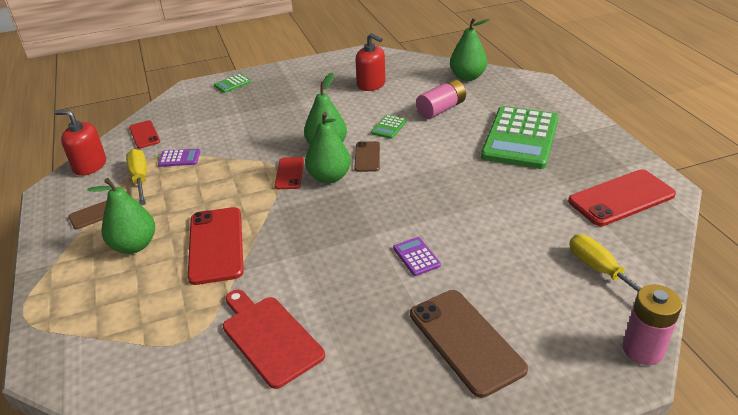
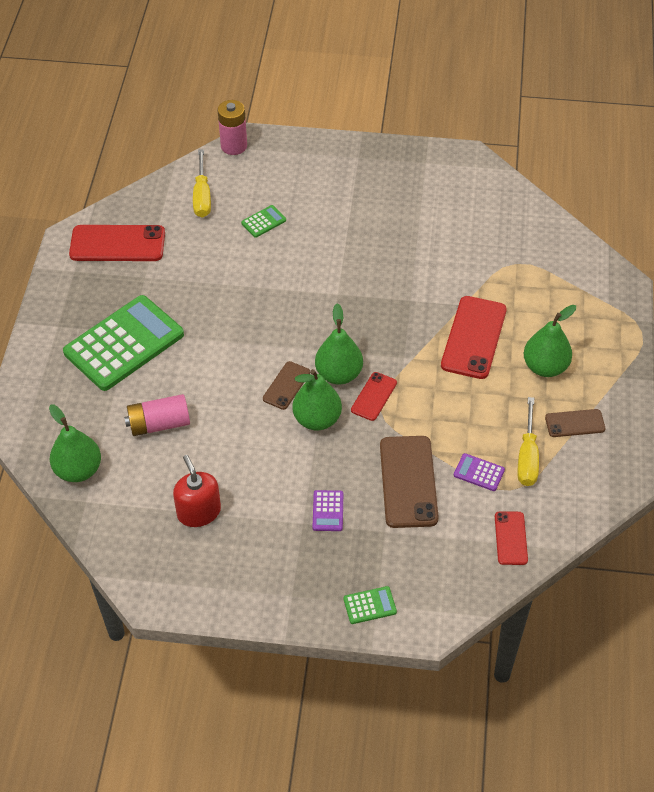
camera: 155 degrees left, 15 degrees up
red soap dispenser [54,110,106,176] -> none
red cutting board [223,290,325,389] -> none
green calculator [371,115,407,139] -> green calculator moved to [241,205,286,238]
purple calculator [393,237,441,276] -> purple calculator moved to [313,490,343,531]
brown phone [410,290,528,398] -> brown phone moved to [380,436,439,528]

